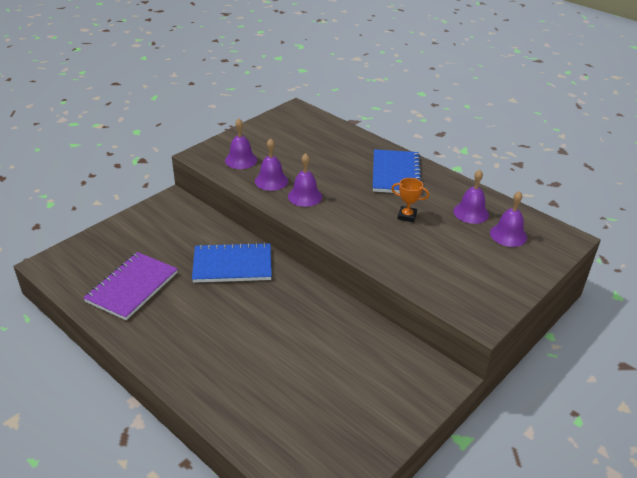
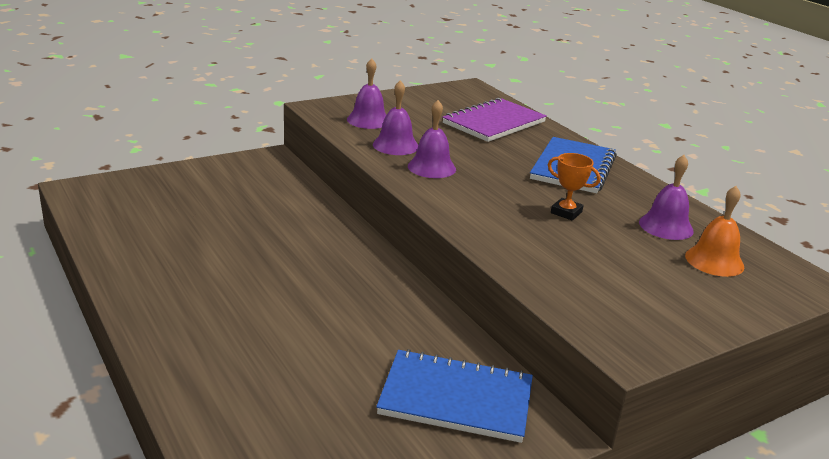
camera: 15 degrees right, 10 degrees down
purple notebook [83,252,178,320] -> purple notebook moved to [442,98,547,142]
blue notebook [192,242,272,283] -> blue notebook moved to [376,349,533,443]
purple bell [490,191,527,247] -> orange bell [685,186,744,277]

